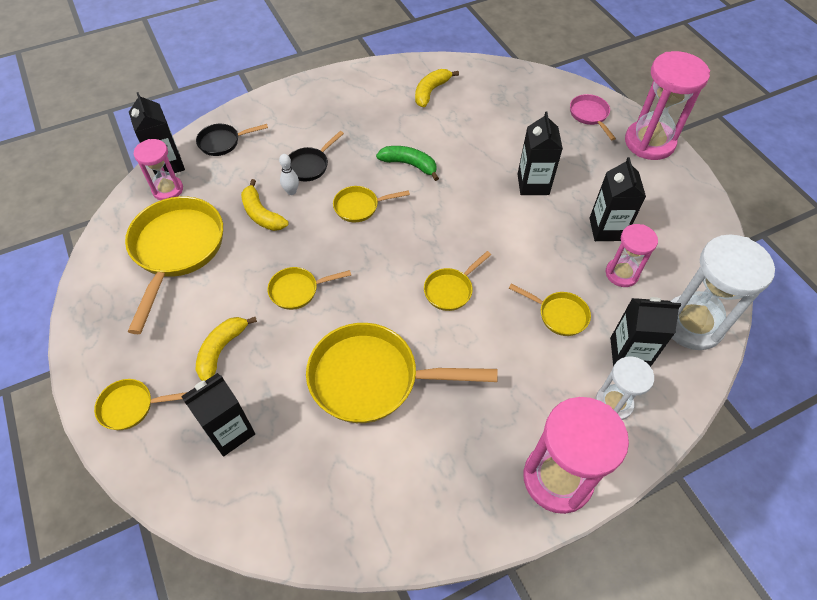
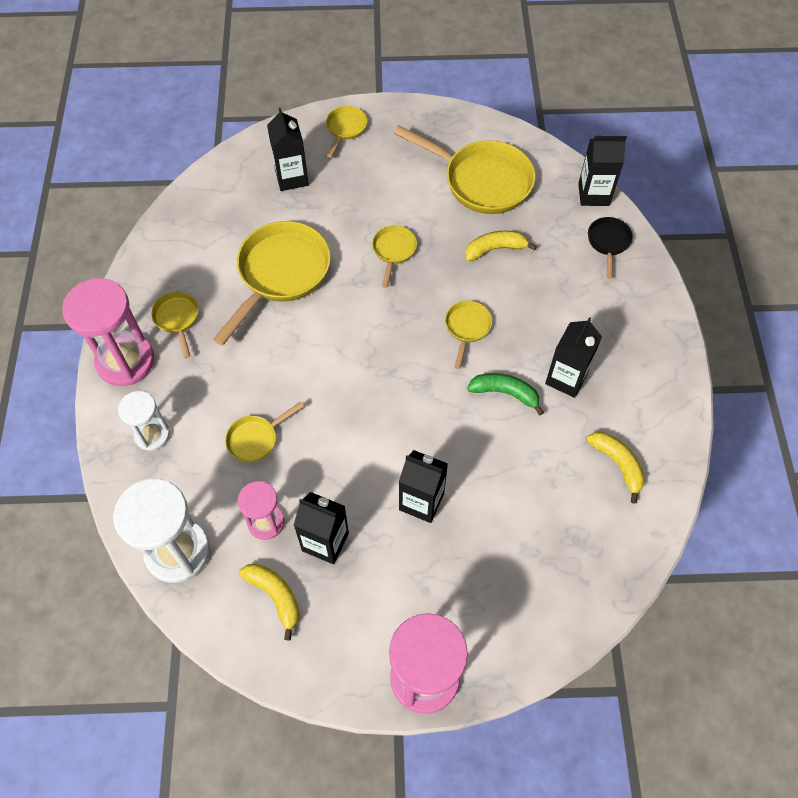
camera: 115 degrees right, 5 degrees up
pink hourglass [134,139,183,200] -> none
yellow banana [195,317,257,381] -> yellow banana moved to [239,563,300,640]
white bowling pin [279,154,299,195] -> none
black pan [288,131,344,181] -> none
green banana [376,146,439,181] -> green banana turned 120 degrees counterclockwise [467,373,544,416]
yellow pan [424,251,491,311] -> yellow pan moved to [151,292,199,358]
pink pan [570,94,616,140] -> none
black carton [610,297,681,367] -> black carton moved to [545,317,602,398]

